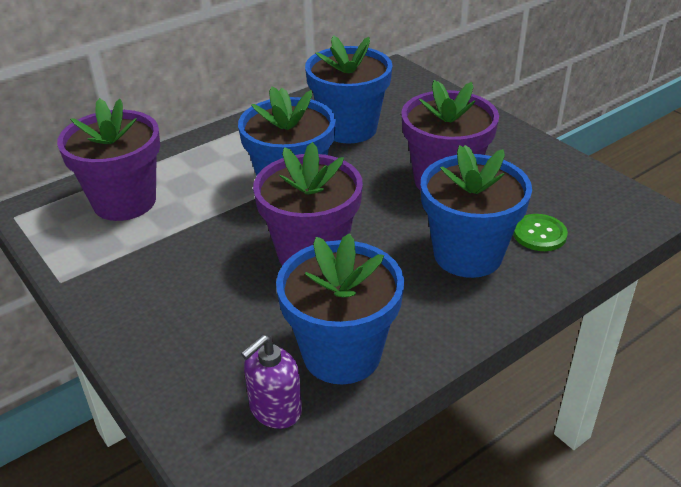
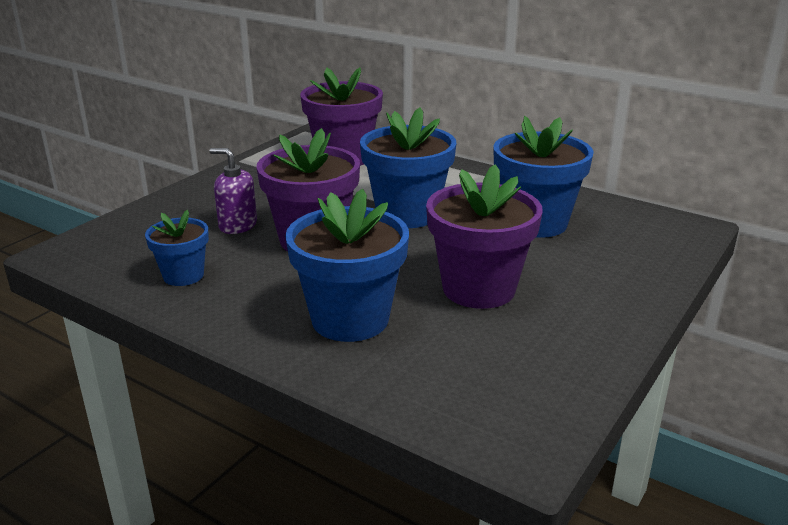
camera: 70 degrees right, 10 degrees down
purple soap dispenser [241,335,302,429] -> purple soap dispenser moved to [210,148,257,234]
blue flower pot [276,233,404,384] -> blue flower pot [145,210,209,286], size x0.56
green button [513,214,568,251] -> none

